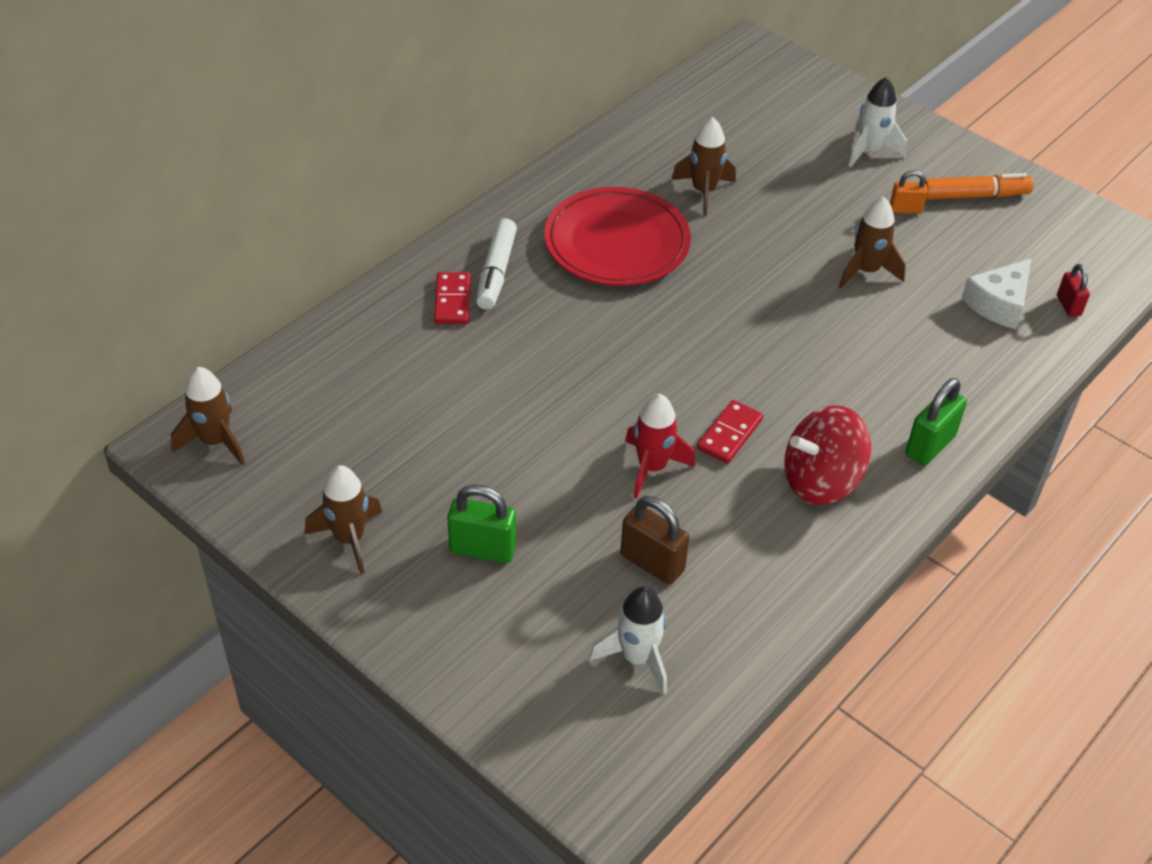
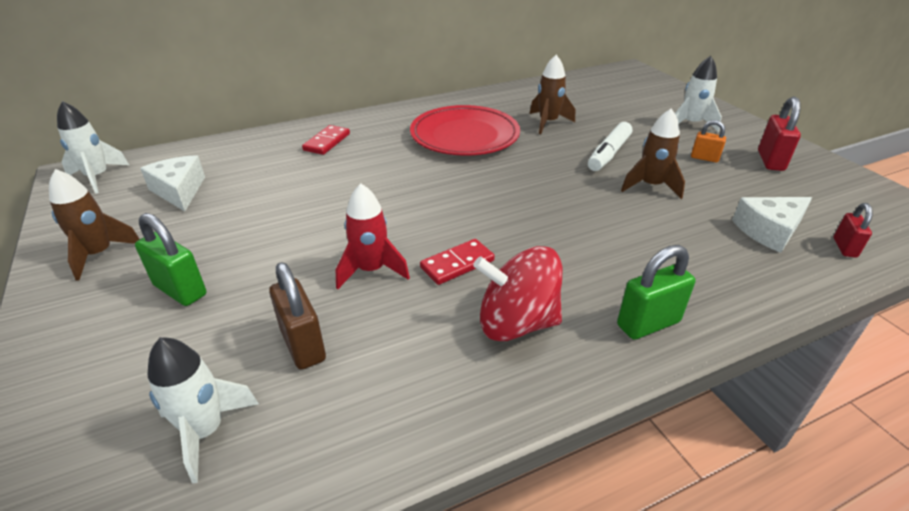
camera: 25 degrees right, 10 degrees down
brown rocket [171,367,245,465] -> white rocket [57,101,129,194]
white marker [476,218,517,310] -> white marker moved to [588,122,632,171]
orange marker [925,173,1033,200] -> red padlock [758,97,801,171]
none -> white cheese [140,155,205,211]

